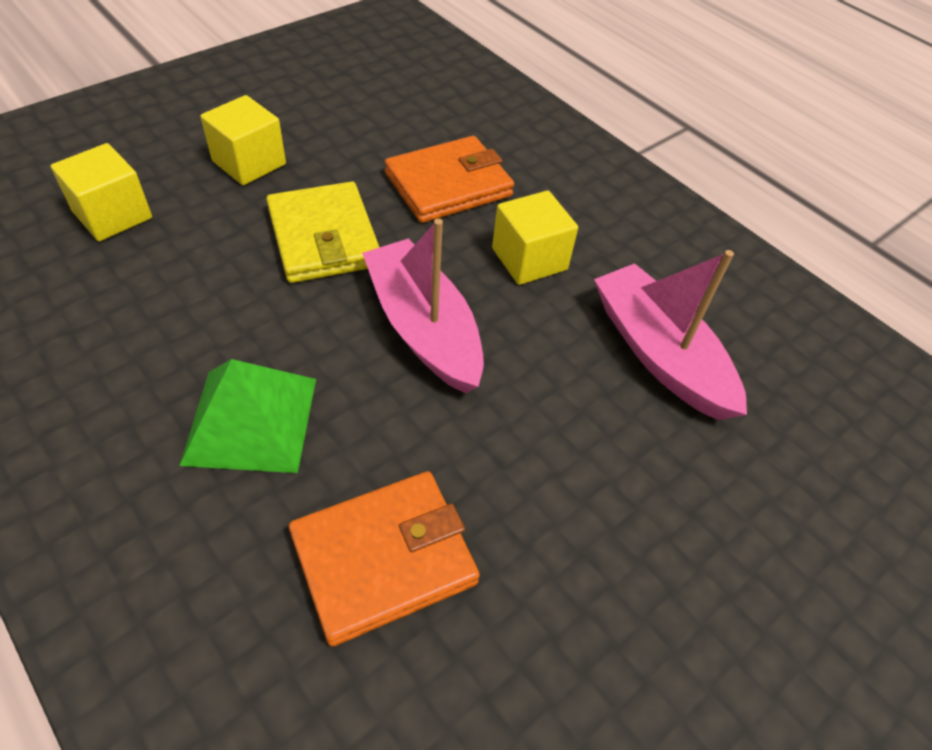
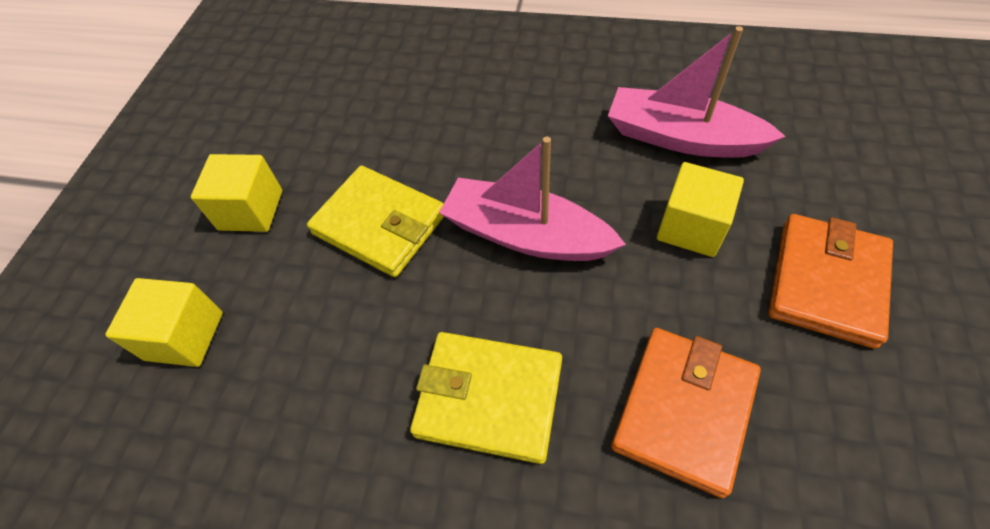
camera: 30 degrees left, 5 degrees up
green pyramid [180,359,316,473] -> yellow wallet [410,332,562,464]
orange wallet [385,136,514,223] -> orange wallet moved to [768,214,893,349]
yellow cube [492,191,578,285] -> yellow cube moved to [657,162,744,257]

